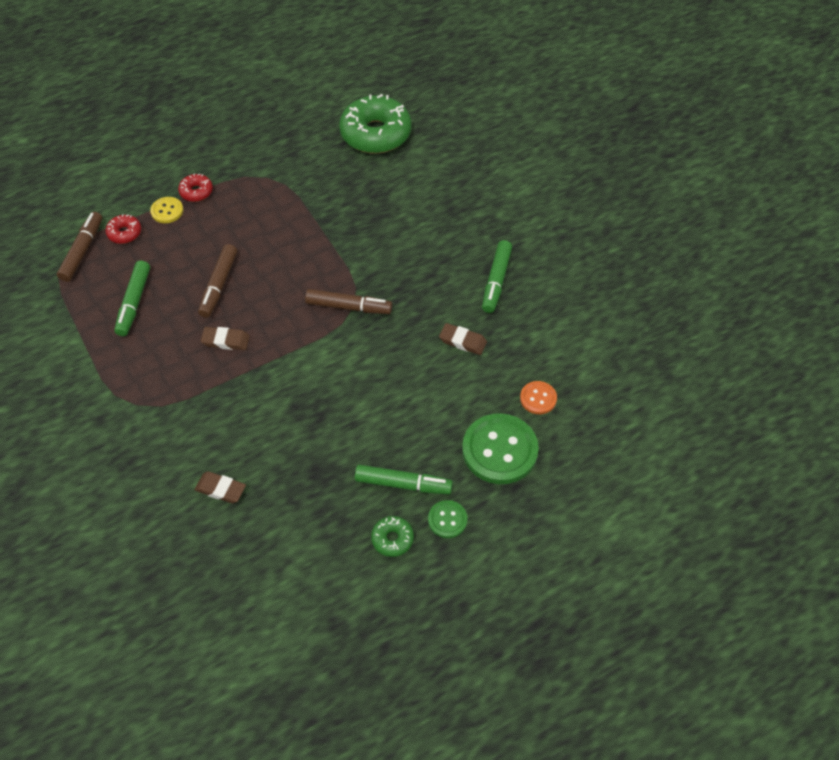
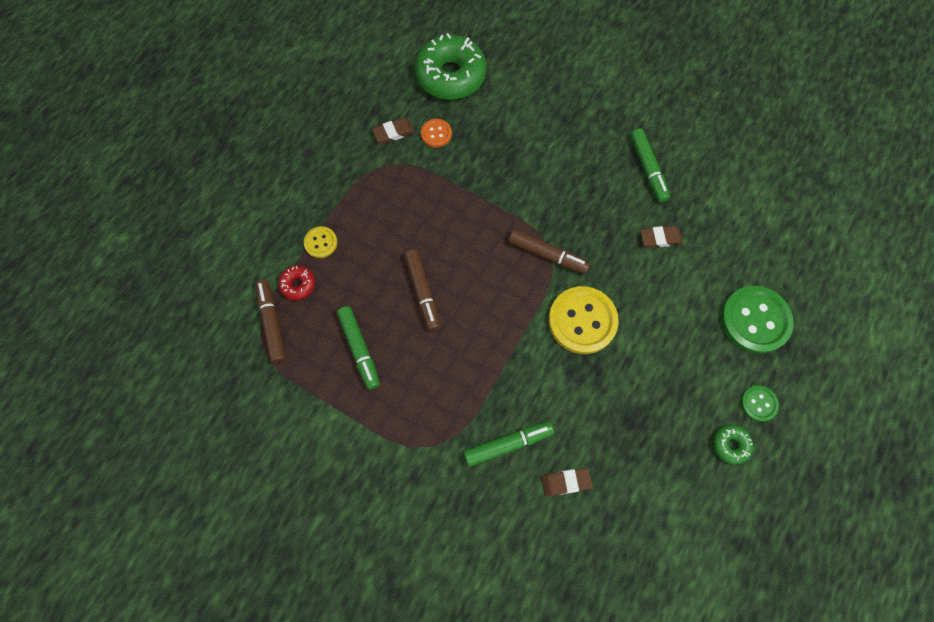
camera: 30 degrees left, 15 degrees up
red donut [178,174,213,202] -> none
brown eraser [201,327,250,350] -> brown eraser moved to [372,117,415,144]
brown marker [305,289,392,314] -> brown marker turned 45 degrees clockwise [508,229,590,274]
green marker [355,465,453,494] -> green marker moved to [463,421,554,467]
orange button [520,381,557,414] -> orange button moved to [421,119,452,148]
none -> yellow button [549,286,619,354]

